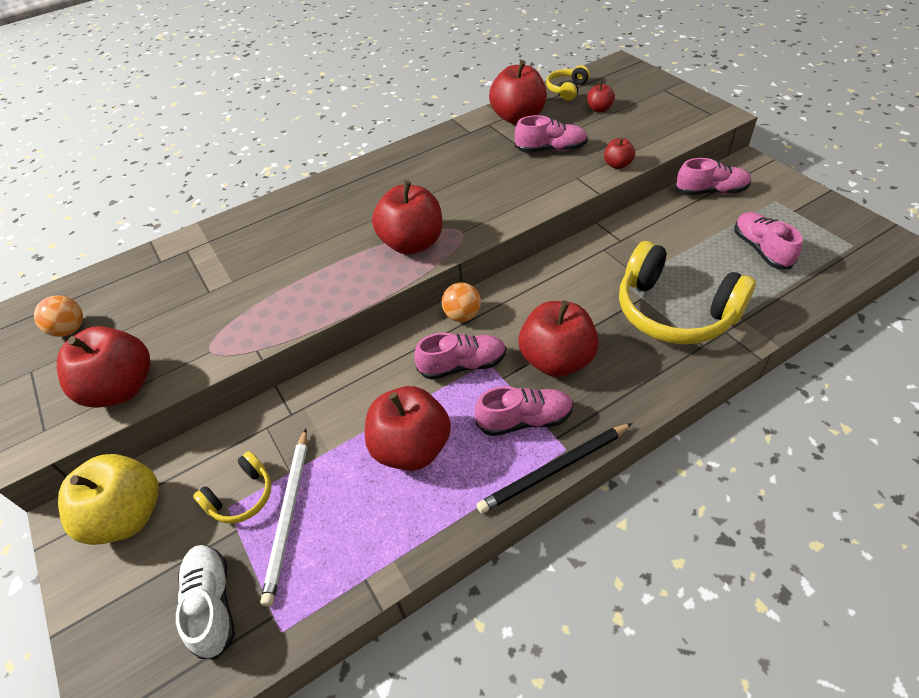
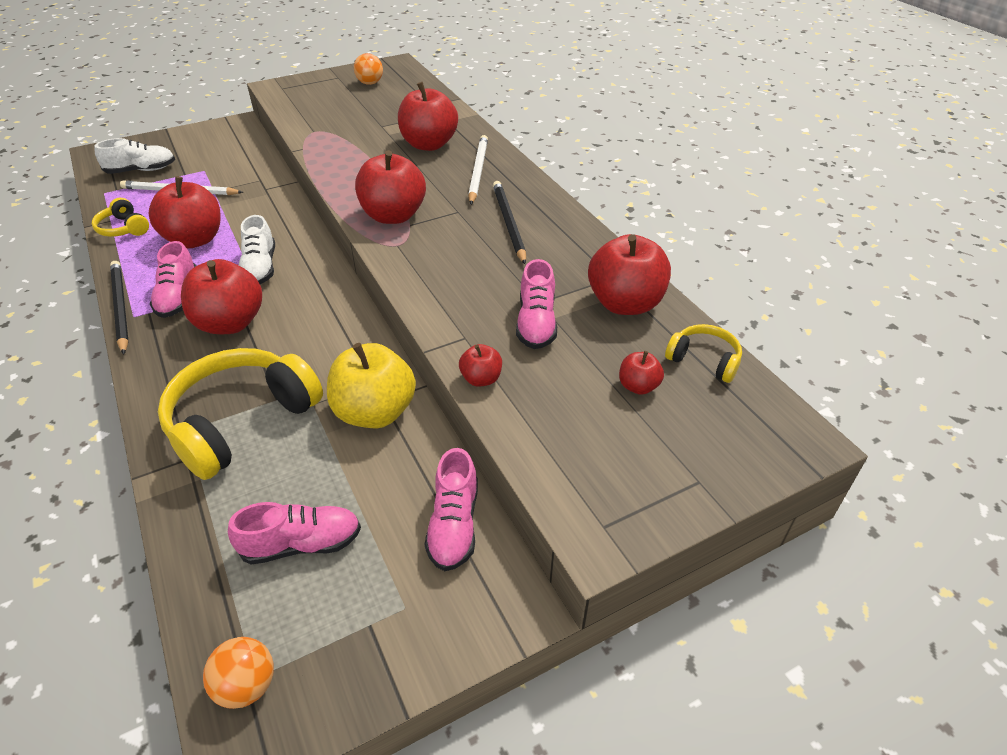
camera: 90 degrees right, 5 degrees down
red apple [57,326,150,408] -> red apple moved to [398,82,458,151]
yellow apple [58,454,159,545] -> yellow apple moved to [327,343,416,428]
yellow headphones [193,451,271,524] -> yellow headphones moved to [92,198,149,237]
pink shoe [414,333,506,380] -> white shoe [239,215,275,284]
orange ball [442,282,481,322] -> orange ball moved to [203,637,274,709]
none -> white pencil [468,135,488,205]
none -> black pencil [493,181,526,264]

